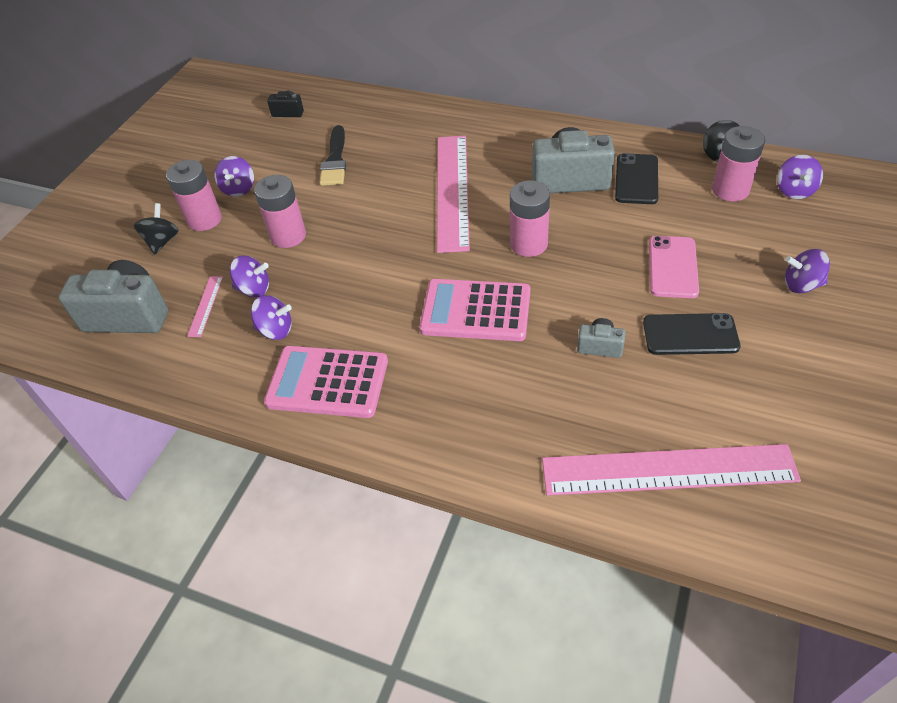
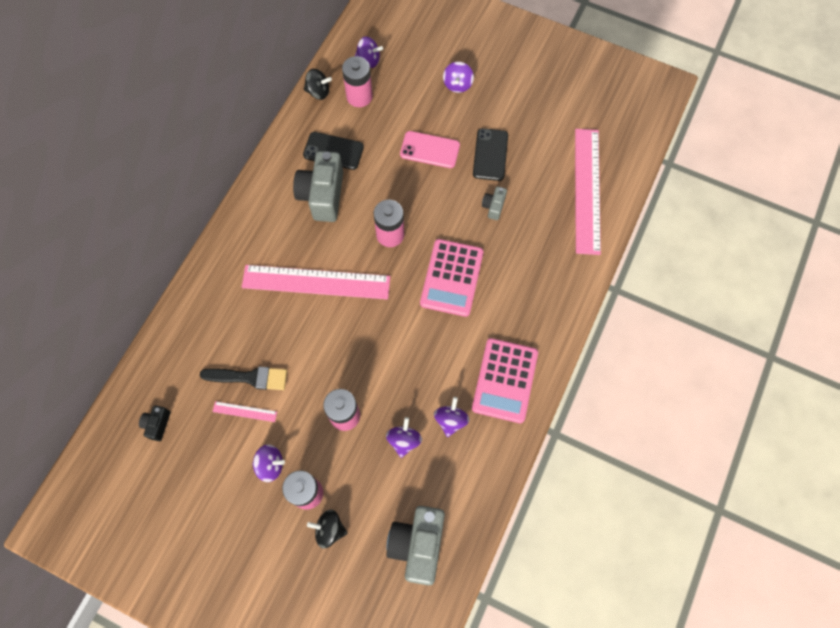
camera: 90 degrees left, 20 degrees up
pink ruler [187,276,223,337] -> pink ruler moved to [213,401,277,422]

